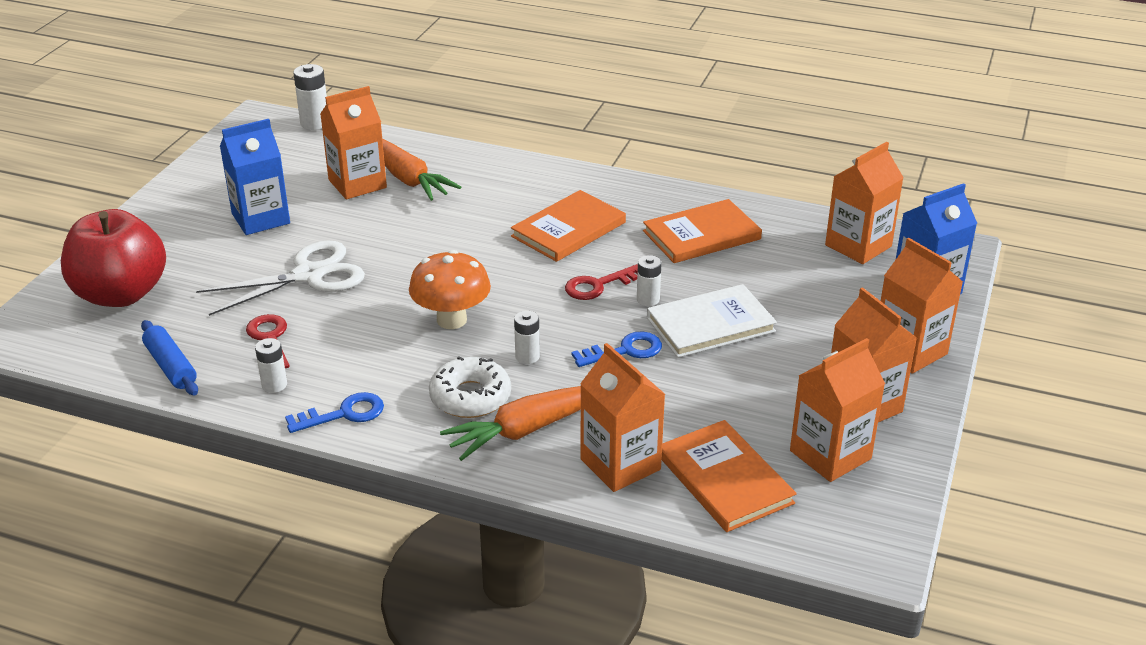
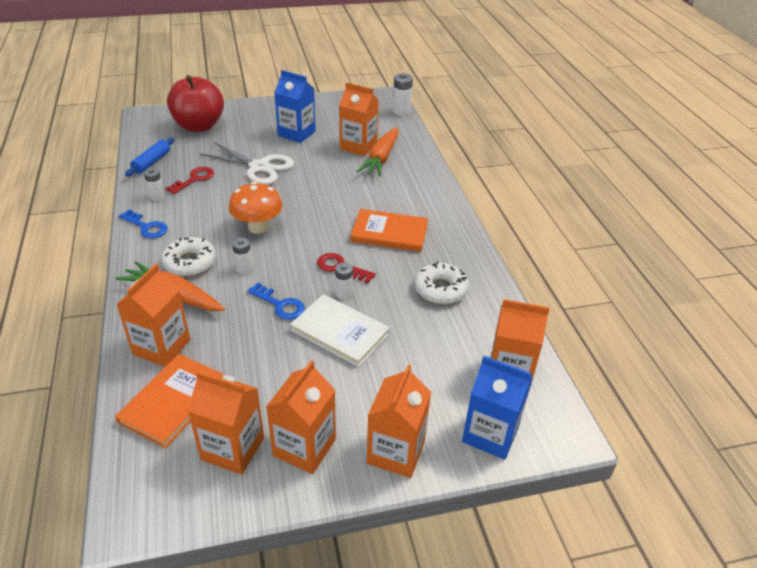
camera: 55 degrees right, 5 degrees up
orange book [643,199,762,263] -> white donut [414,261,469,304]

